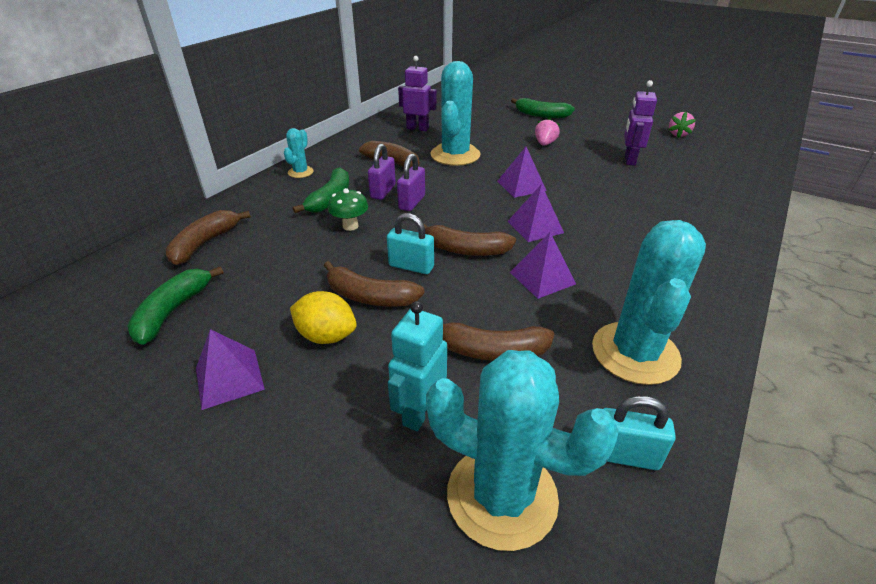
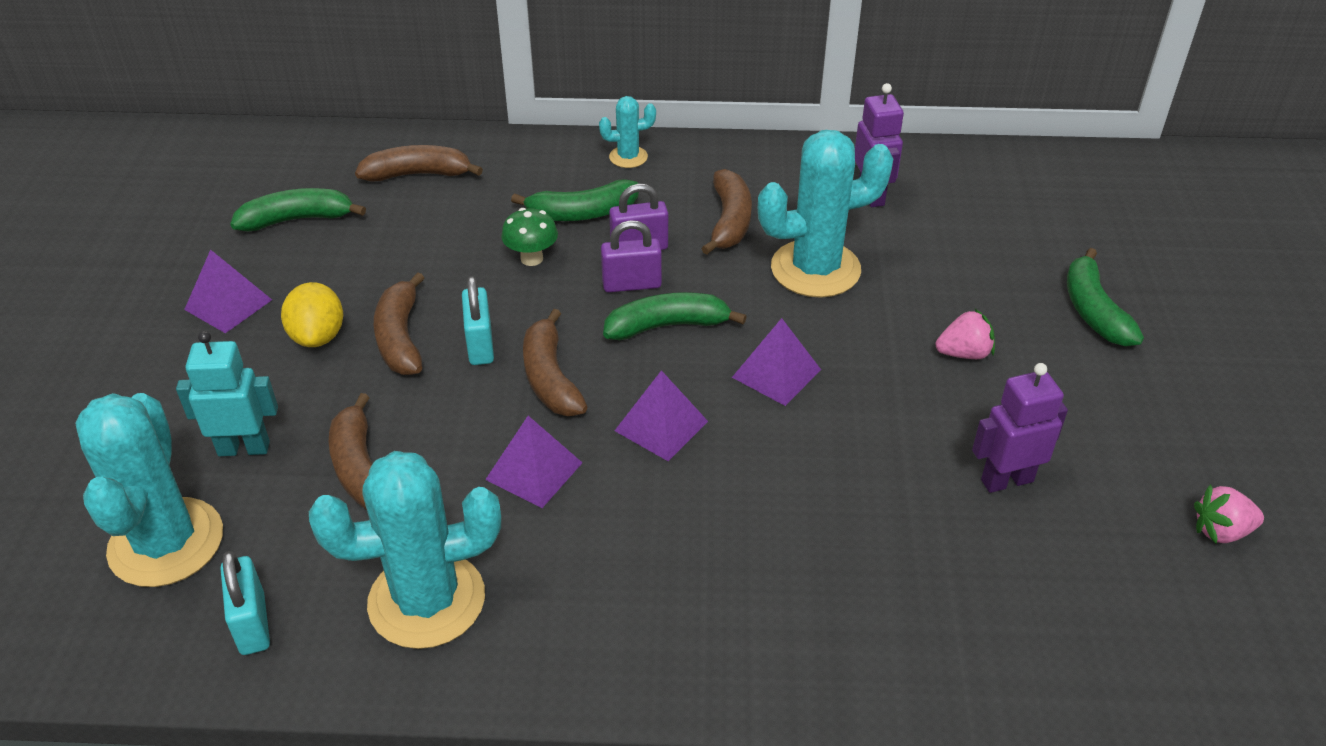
camera: 60 degrees right, 5 degrees up
none -> green banana [603,292,747,340]

